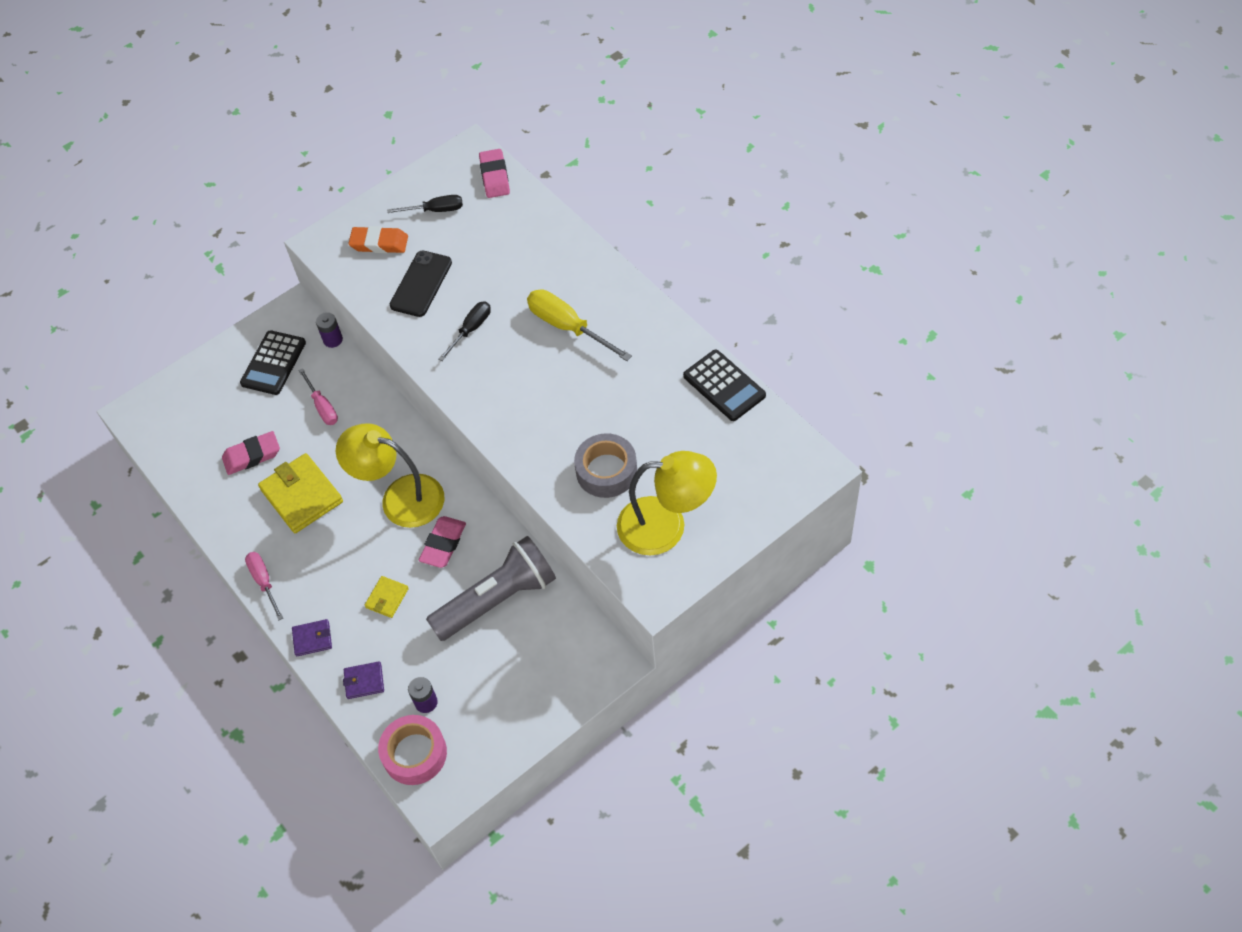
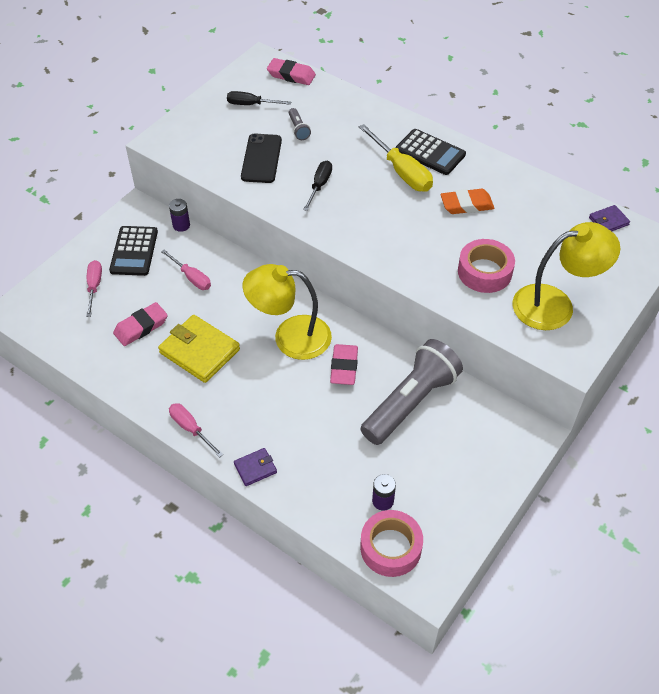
camera: 20 degrees left, 5 degrees down
purple wallet [343,661,384,699] -> purple wallet moved to [589,205,630,231]
orange eraser [348,226,408,253] -> orange eraser moved to [441,189,495,214]
yellow wallet [365,576,409,618] -> none
black screwdriver [387,195,463,213] -> black screwdriver turned 150 degrees counterclockwise [227,91,291,105]
pink eraser [479,149,510,198] -> pink eraser turned 45 degrees counterclockwise [267,58,316,85]
yellow screwdriver [527,289,632,361] -> yellow screwdriver turned 150 degrees counterclockwise [359,124,433,191]
grey tape [574,433,637,498] -> pink tape [458,239,515,293]
black calculator [683,350,766,421] -> black calculator moved to [395,129,466,175]
none -> pink screwdriver [86,260,102,317]
none -> grey flashlight [289,108,311,140]

